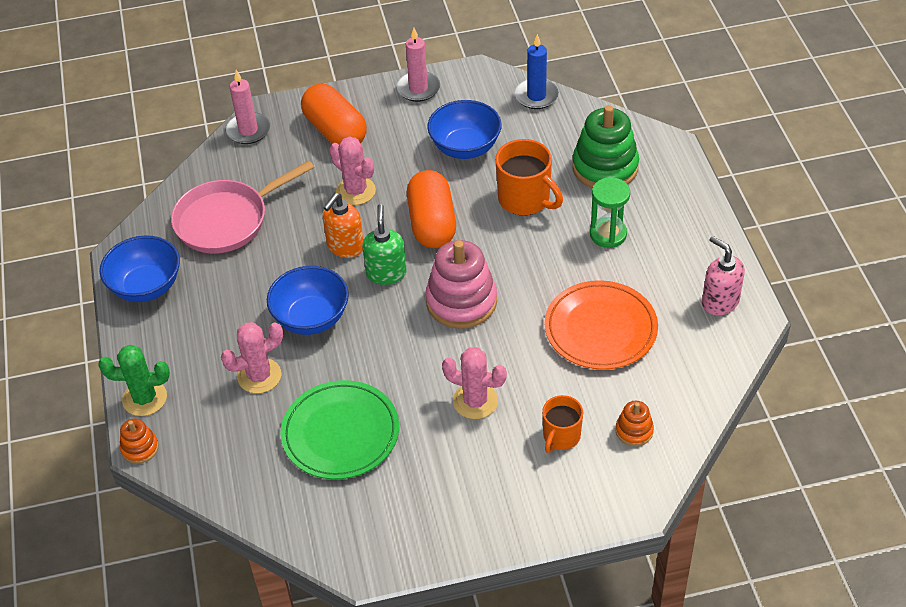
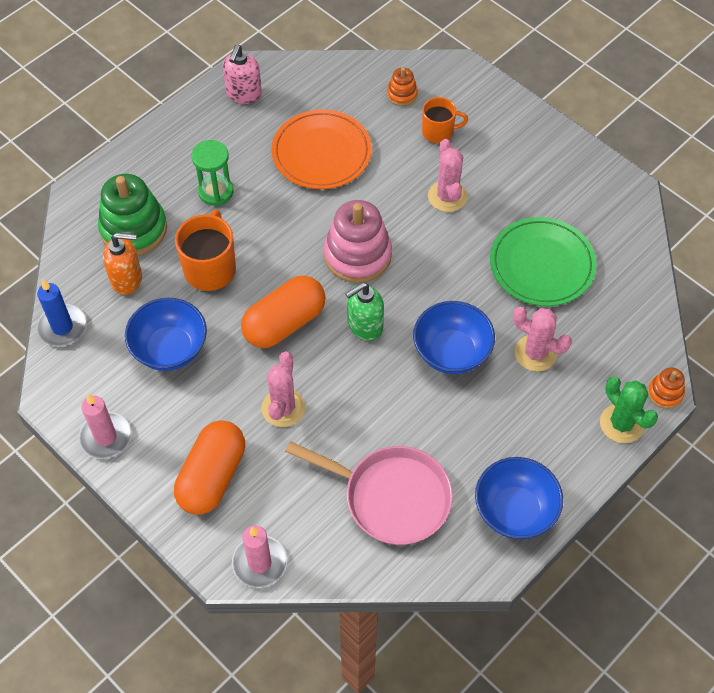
camera: 125 degrees left, 10 degrees up
orange soap dispenser [322,193,364,258] -> orange soap dispenser moved to [103,233,142,295]

